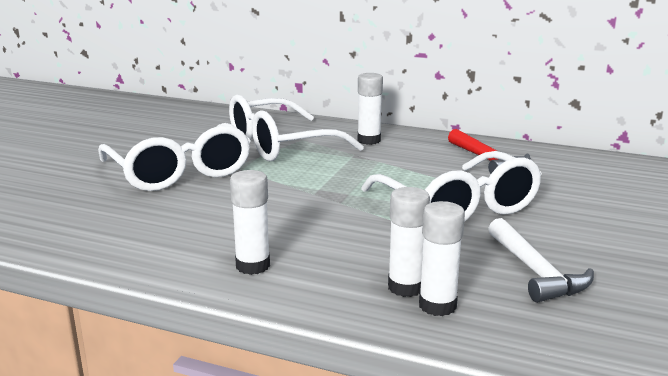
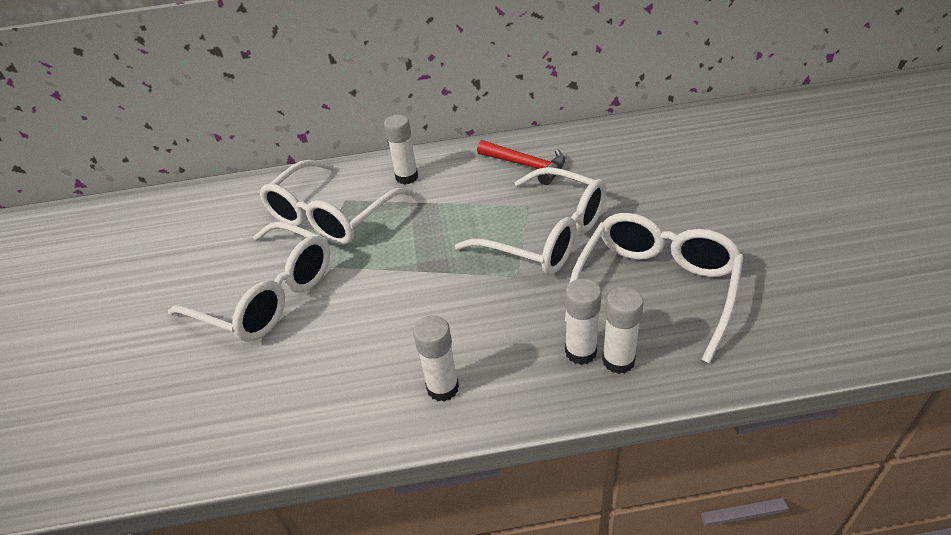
camera: 25 degrees left, 20 degrees up
white hammer [488,218,594,303] -> white glasses [565,213,744,363]

